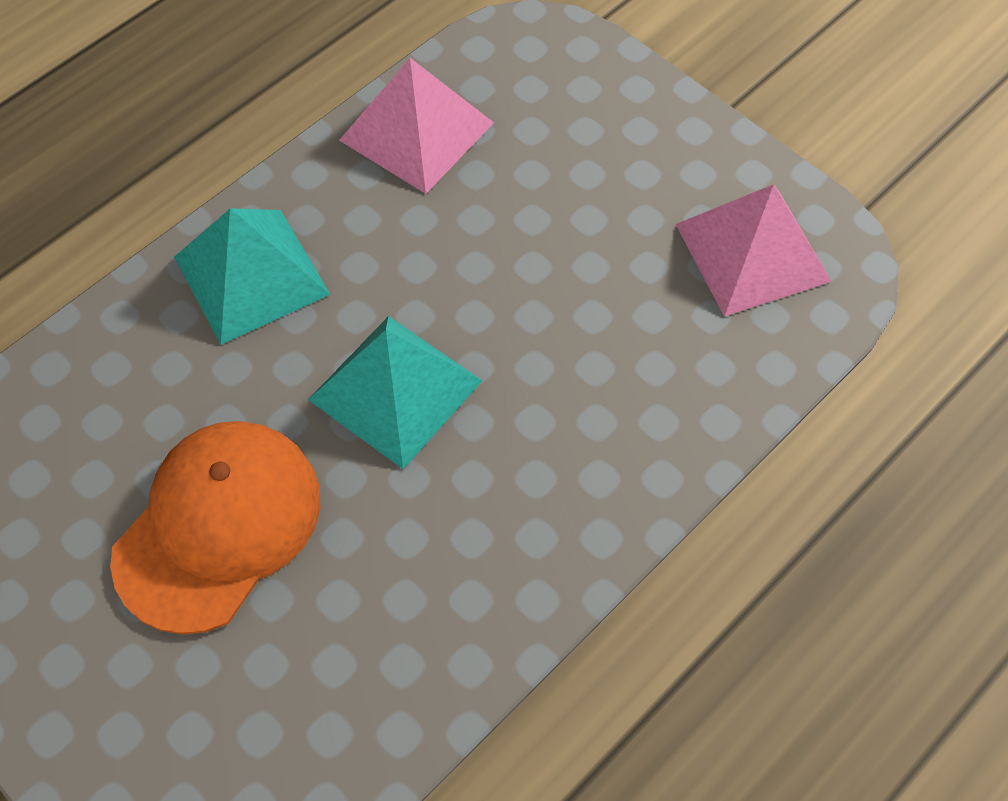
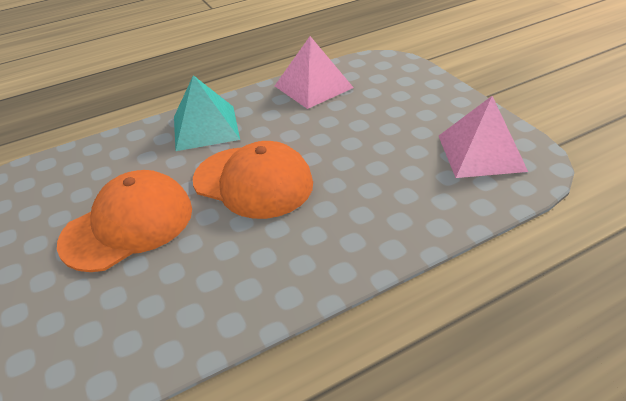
camera: 20 degrees right, 20 degrees down
turquoise pyramid [308,316,482,469] -> orange cap [193,141,313,219]

